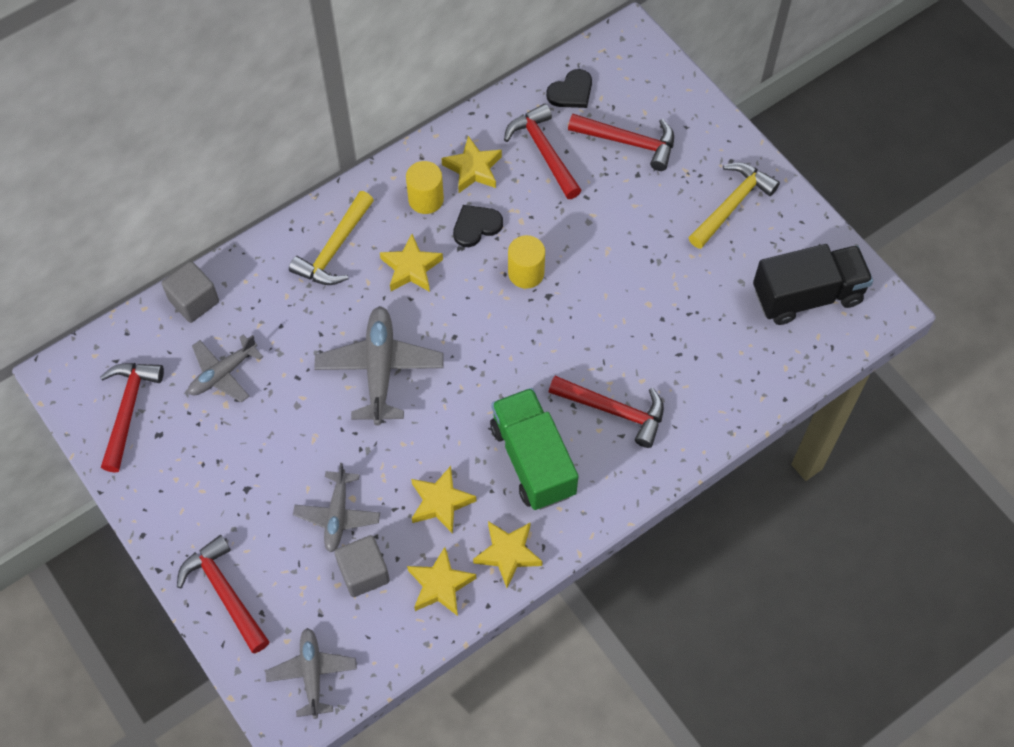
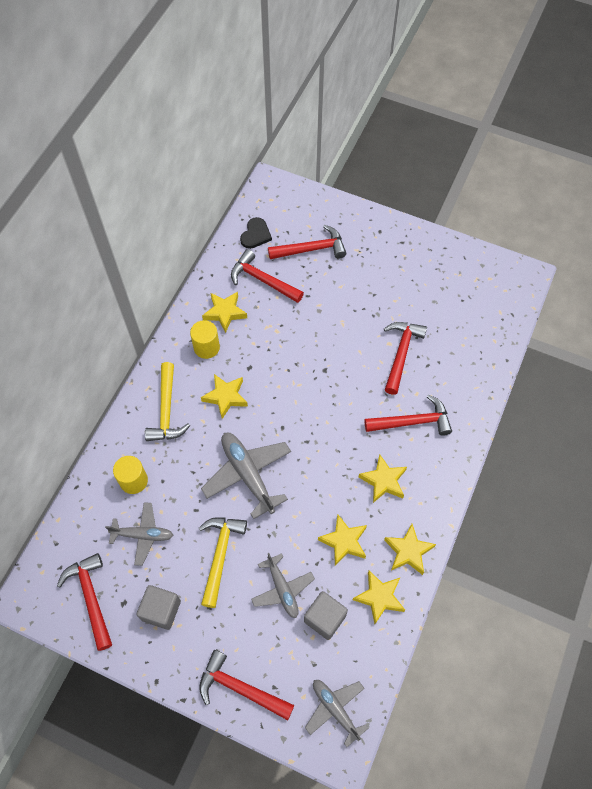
camera: 30 degrees left, 0 degrees up
grey cube [162,261,219,323] -> grey cube moved to [137,585,181,630]
grey plane [188,334,263,403] -> grey plane turned 105 degrees counterclockwise [105,502,173,566]
black heart [453,205,503,247] -> none
green truck [490,388,578,510] -> yellow star [359,455,407,503]
yellow cylinder [508,235,545,289] -> yellow cylinder moved to [113,456,148,494]
yellow hammer [689,162,780,249] -> yellow hammer moved to [199,517,247,608]
black truck [753,244,873,325] -> none
none -> red hammer [384,322,427,395]

